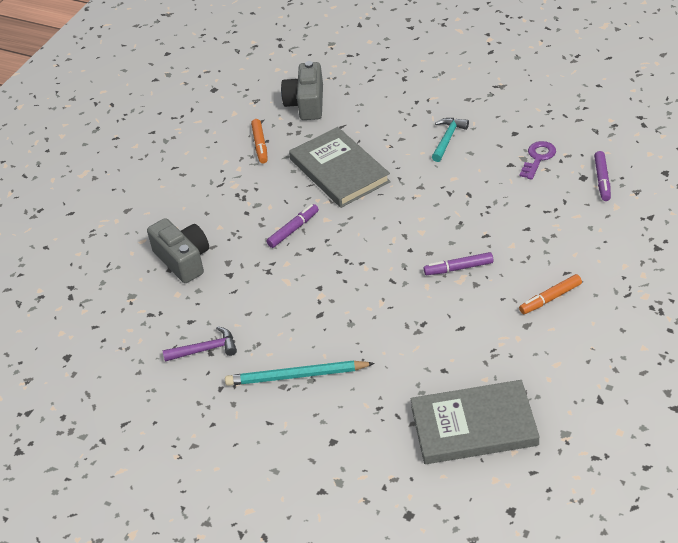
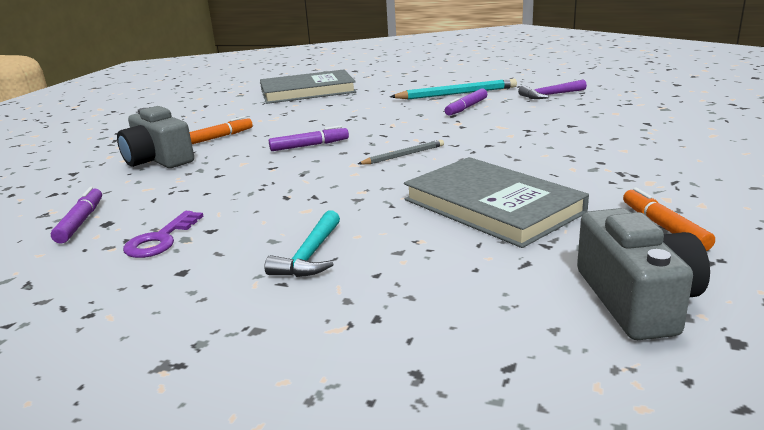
camera: 170 degrees right, 20 degrees down
grey camera [147,218,209,283] -> grey camera moved to [117,106,194,168]
purple marker [266,204,319,248] -> purple marker moved to [445,88,487,116]
none -> grey pencil [358,140,444,164]

